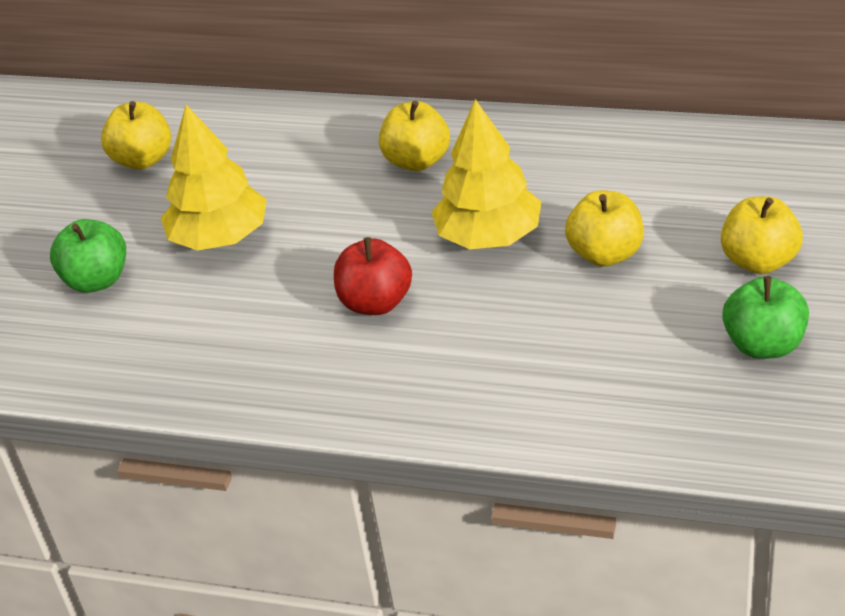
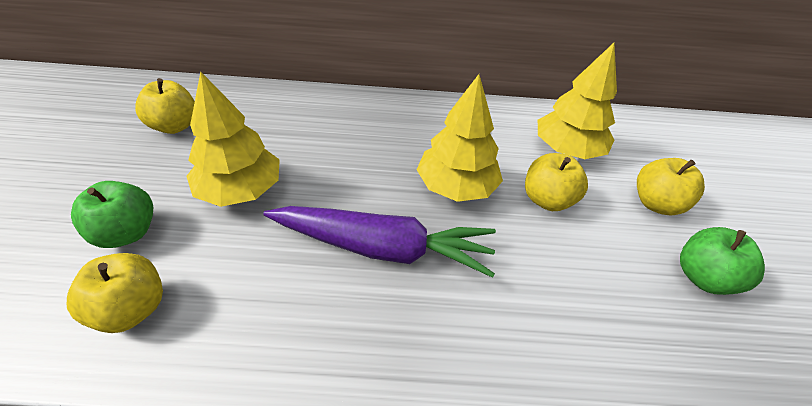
camera: 20 degrees left, 5 degrees up
red apple [334,237,412,315] -> purple carrot [264,206,496,278]
yellow apple [379,101,450,171] -> yellow apple moved to [67,253,163,333]
none -> yellow tree [538,43,617,159]

